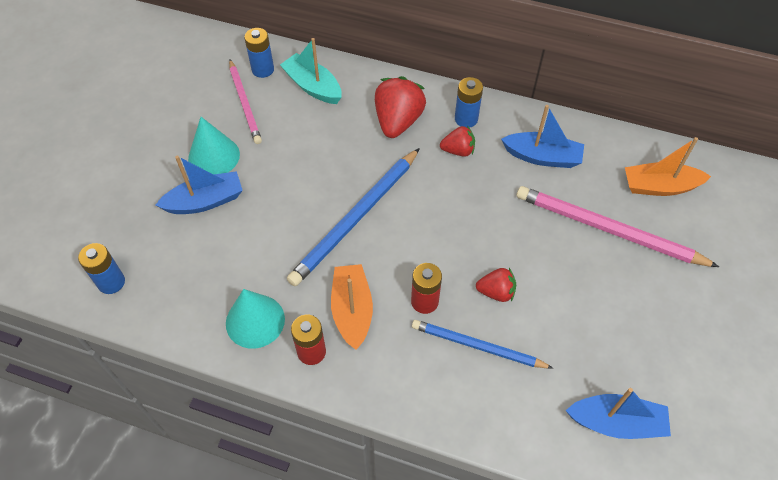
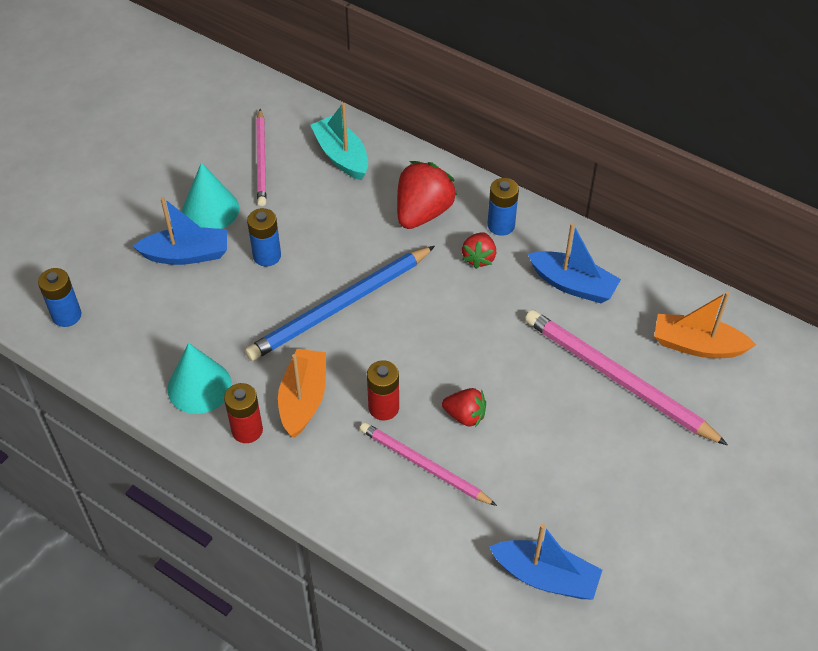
camera: 15 degrees right, 5 degrees down
blue battery [244,28,274,78] -> blue battery moved to [247,208,281,267]
blue pencil [412,320,553,368] -> pink pencil [360,422,497,506]
red strawberry [440,126,475,157] -> red strawberry turned 90 degrees clockwise [462,232,496,269]

